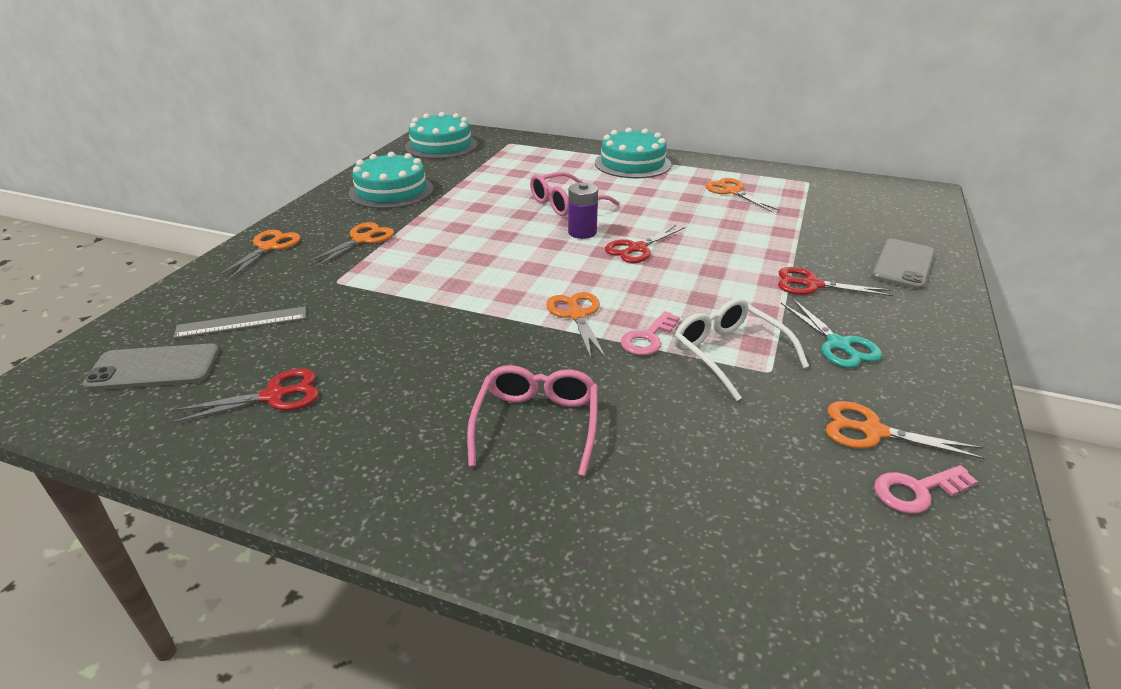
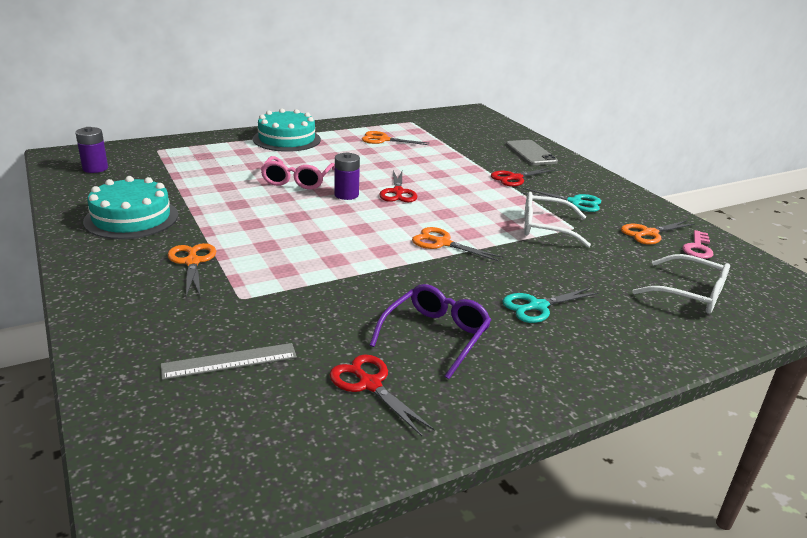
camera: 50 degrees left, 5 degrees down
grey phone [82,343,219,391] -> none
red scissors [171,369,319,424] -> red scissors turned 60 degrees counterclockwise [330,354,435,436]
grey ruler [173,306,306,339] -> grey ruler turned 45 degrees clockwise [161,343,297,380]
orange scissors [217,230,301,280] -> none
turquoise cake [405,112,477,159] -> purple battery [75,127,108,173]
pink glasses [467,365,598,476] -> turquoise scissors [502,288,599,323]
pink key [621,311,680,355] -> none
none -> purple glasses [369,284,491,379]
none -> white glasses [632,254,730,314]

